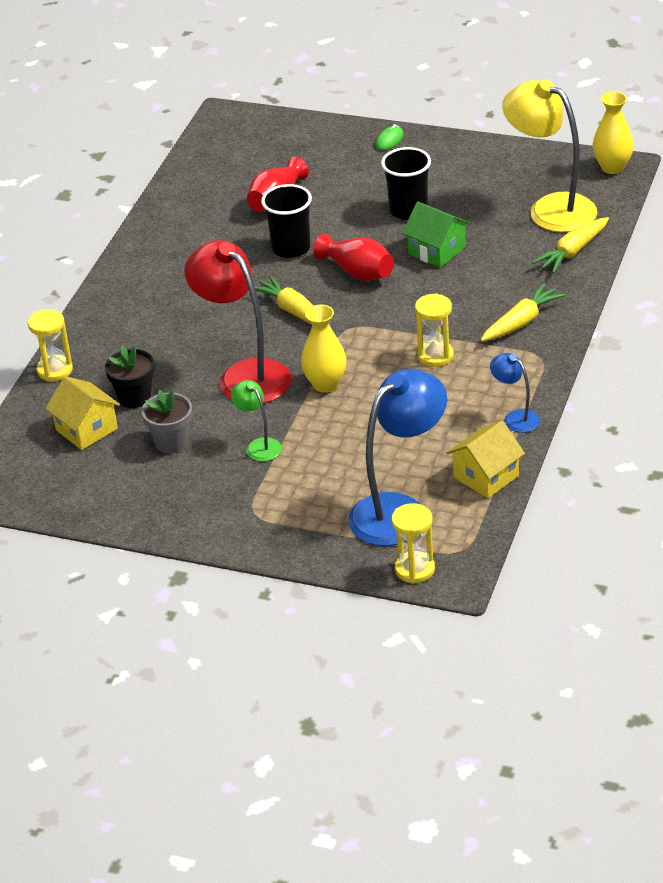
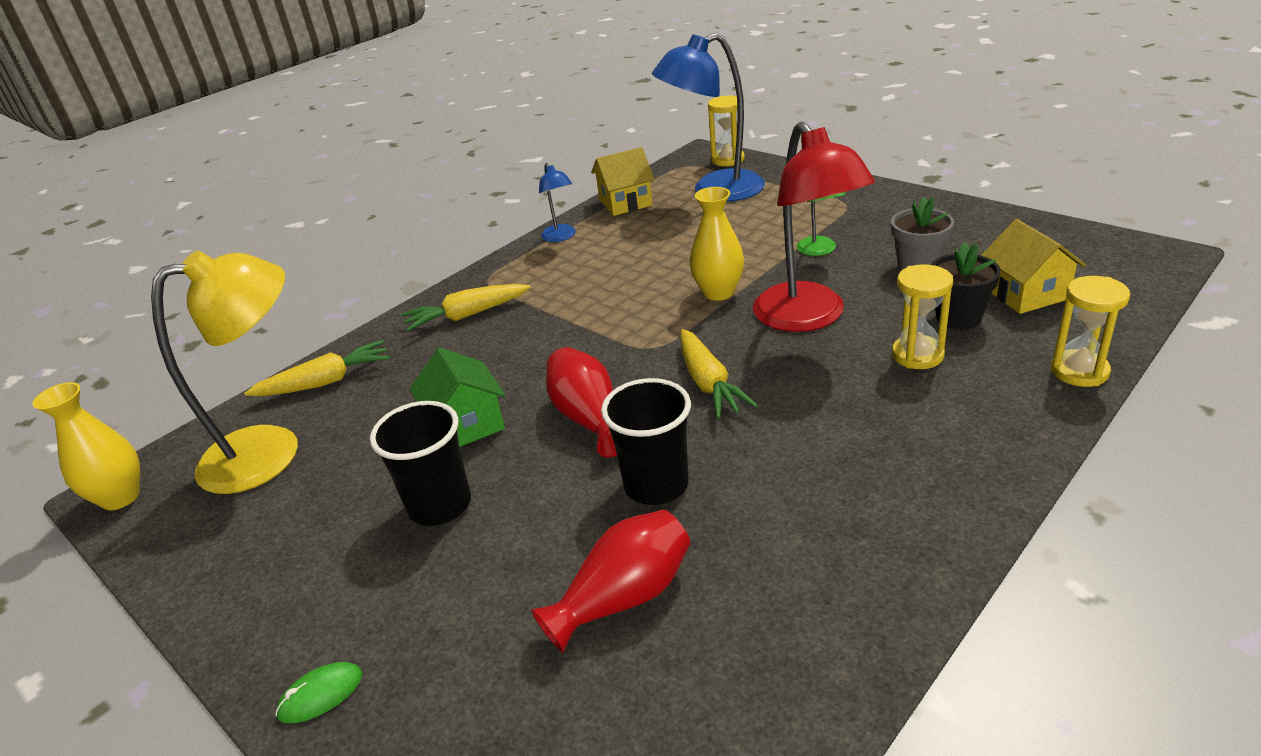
camera: 155 degrees left, 5 degrees down
yellow hourglass [415,293,454,367] -> yellow hourglass moved to [892,264,953,369]
yellow lamp [502,79,597,232] -> yellow lamp turned 90 degrees counterclockwise [151,251,298,494]

